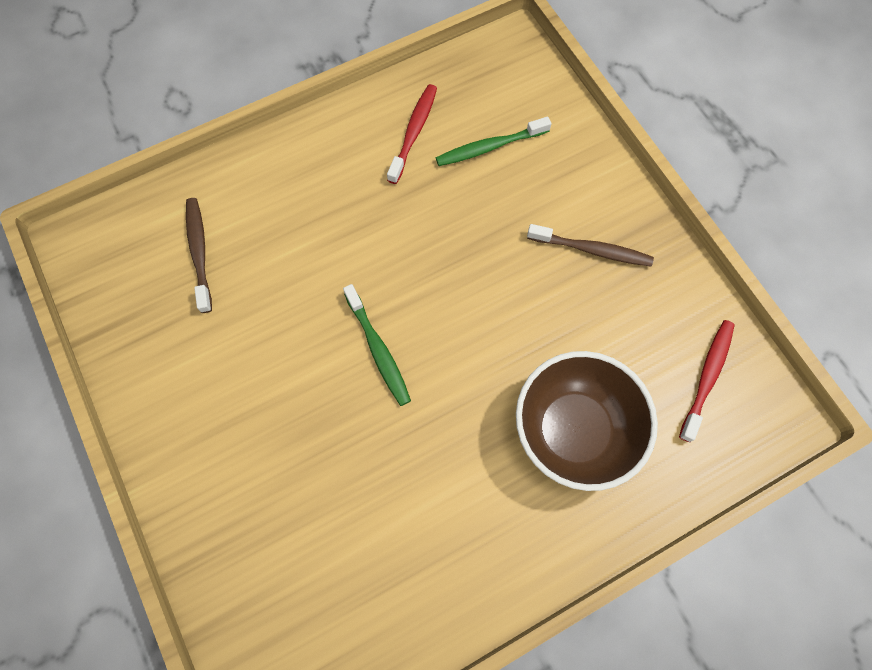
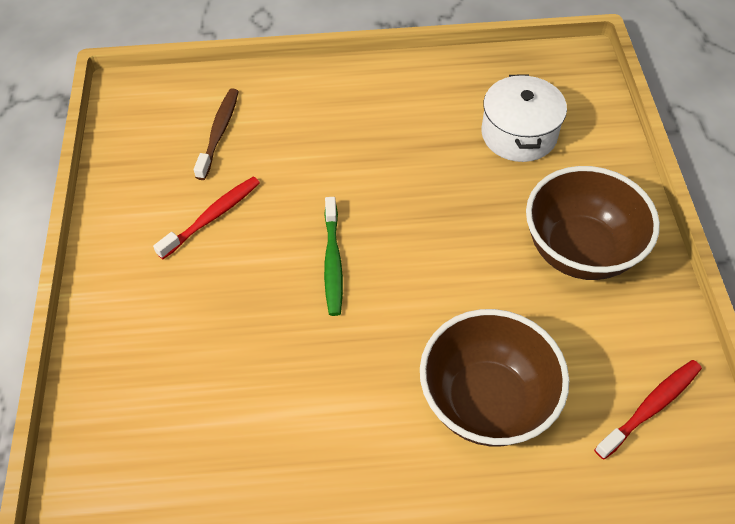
camera: 25 degrees right, 15 degrees down
red toothbrush [387,84,437,184] -> red toothbrush moved to [153,177,260,259]
green toothbrush [436,117,552,166] -> white pot [482,74,567,162]
brown toothbrush [527,224,654,267] -> brown bowl [526,166,660,280]

